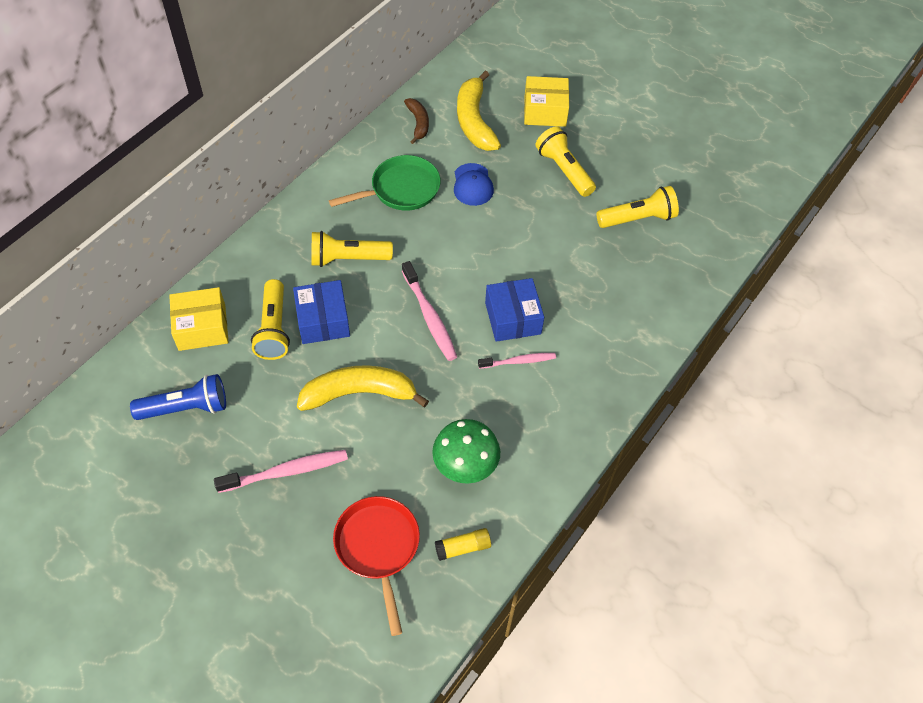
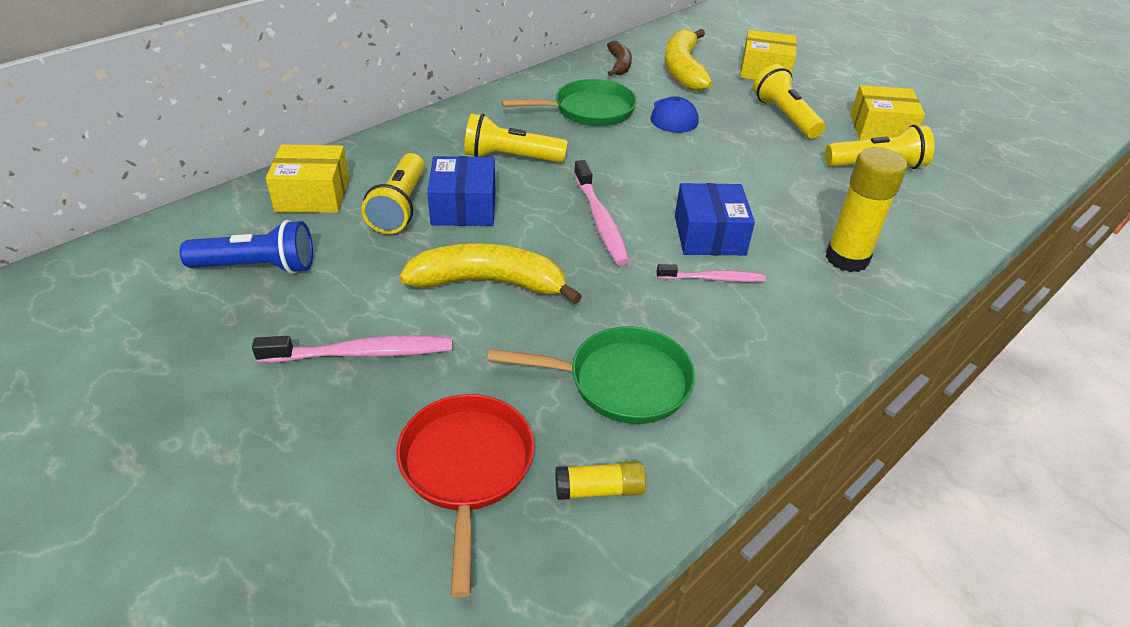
camera: 10 degrees right, 15 degrees down
green mushroom [432,419,500,484] -> green pan [487,327,695,424]
none -> yellow glue stick [826,147,907,272]
none -> yellow box [850,85,925,140]

